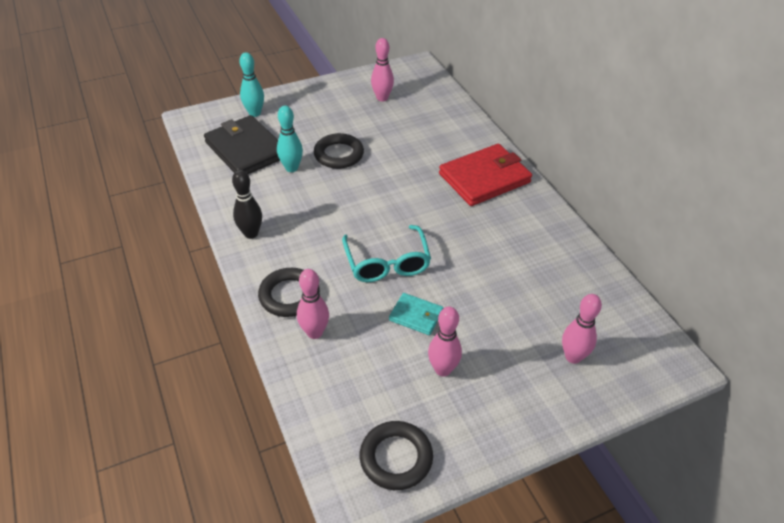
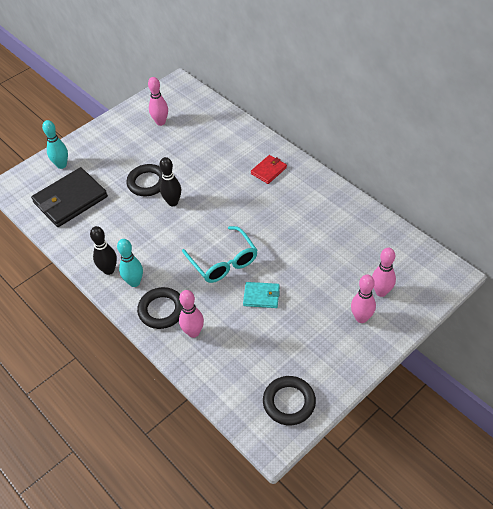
camera: 15 degrees left, 5 degrees up
black wallet [204,115,280,174] -> black wallet turned 75 degrees counterclockwise [31,167,108,227]
turquoise bowling pin [277,106,303,172] -> turquoise bowling pin moved to [117,239,143,287]
pink bowling pin [428,307,462,377] -> pink bowling pin moved to [351,274,376,323]
red wallet [439,144,532,206] -> red wallet [251,155,287,184], size x0.50
none -> black bowling pin [159,157,181,206]

